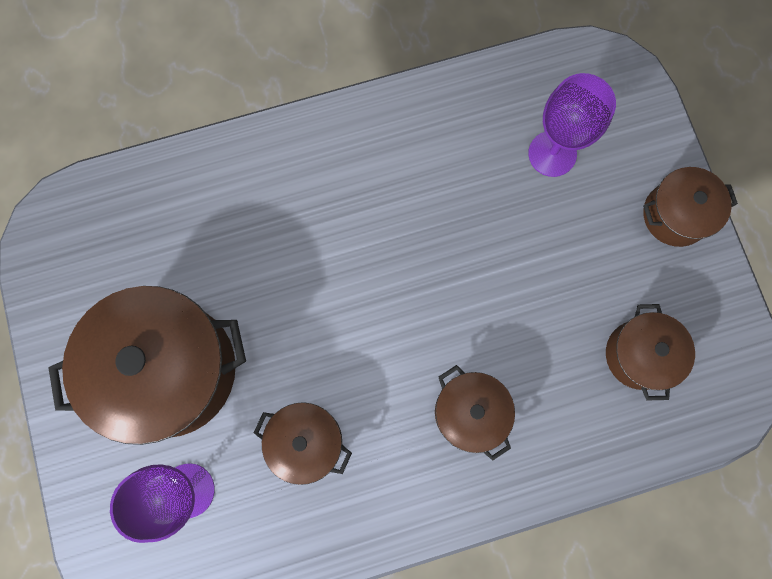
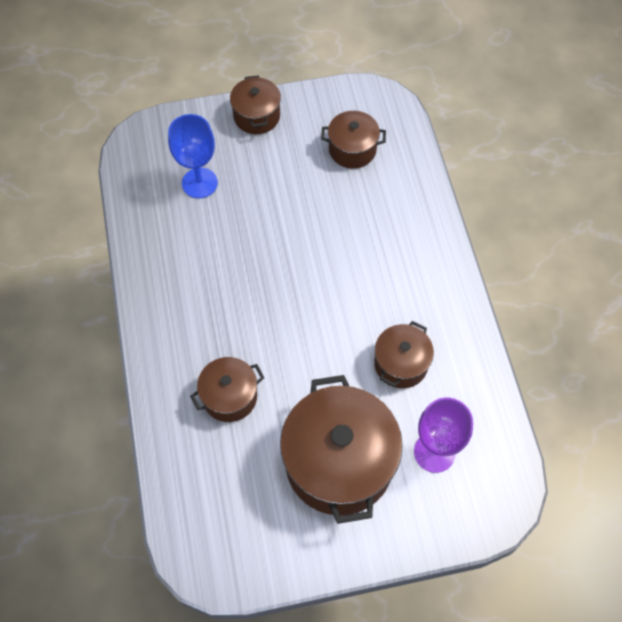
camera: 85 degrees left, 15 degrees down
brown pot [435,365,515,461] -> brown pot moved to [190,357,264,422]
purple goblet [528,73,616,177] -> blue goblet [168,114,218,198]

